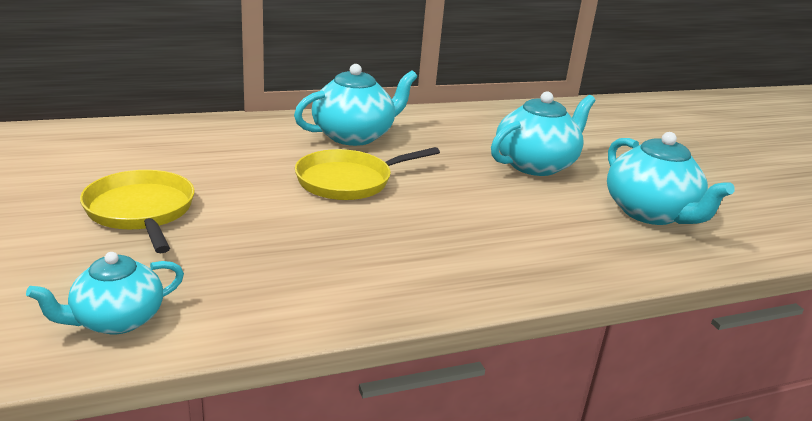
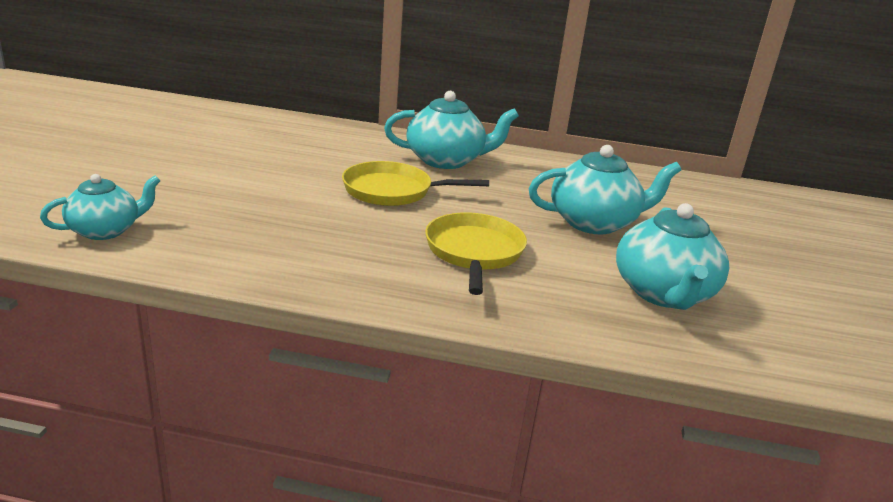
camera: 30 degrees right, 0 degrees up
turquoise teapot [26,252,184,334] -> turquoise teapot turned 150 degrees clockwise [40,174,160,240]
yellow pan [80,170,195,253] -> yellow pan moved to [425,212,527,295]

